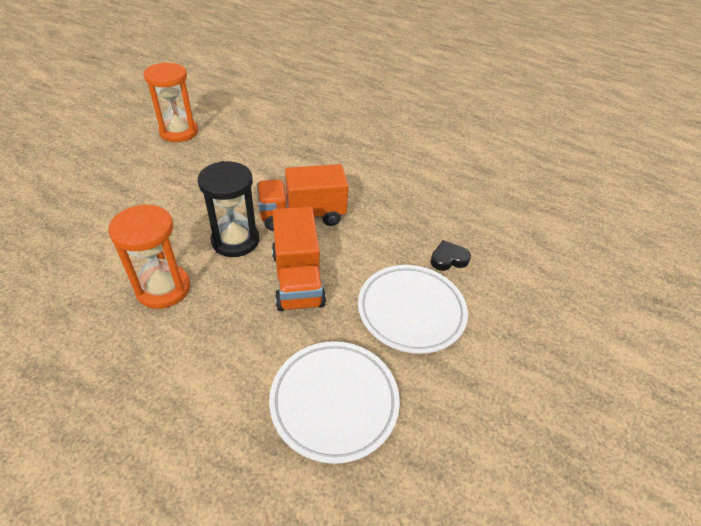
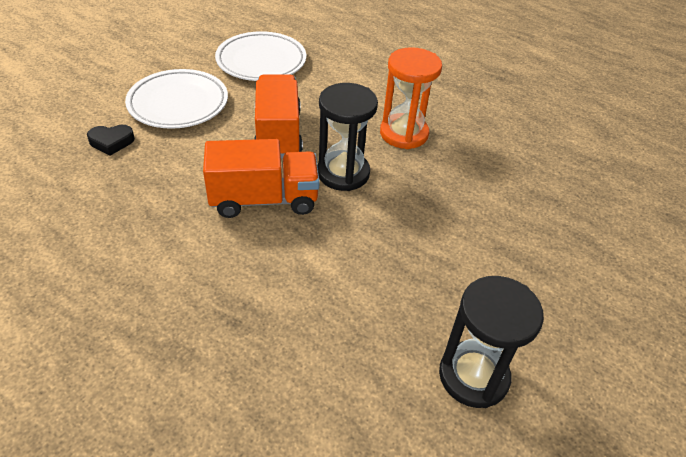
camera: 175 degrees left, 0 degrees up
orange hourglass [143,62,198,142] -> black hourglass [439,276,544,408]

